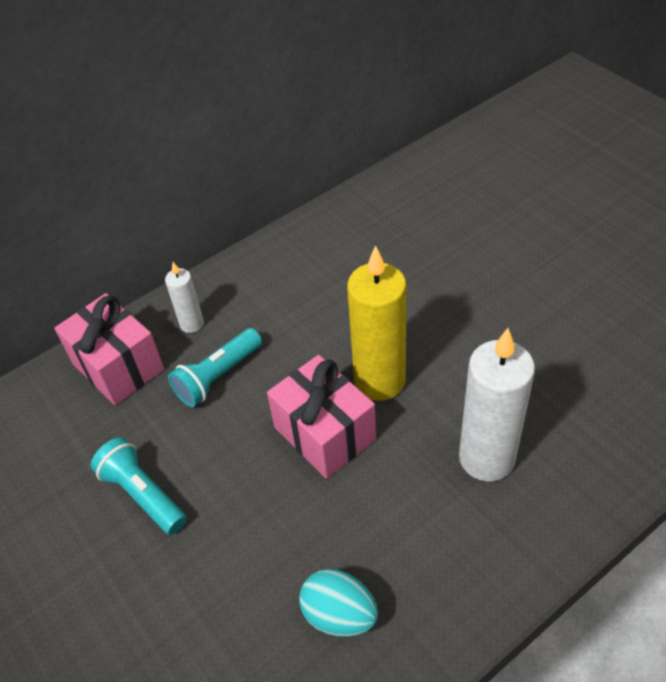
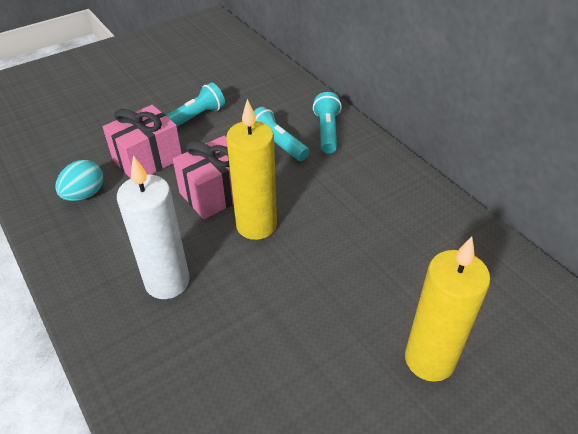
camera: 90 degrees right, 5 degrees down
pink gift [54,293,164,406] -> pink gift moved to [103,105,182,179]
white candle [165,262,204,333] -> turquoise flashlight [313,92,342,154]
none -> yellow candle [405,237,491,382]

